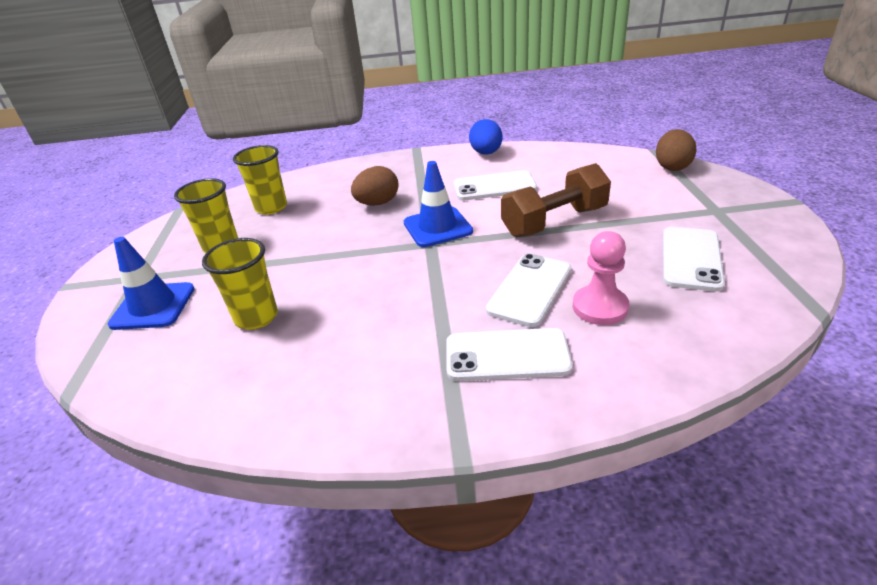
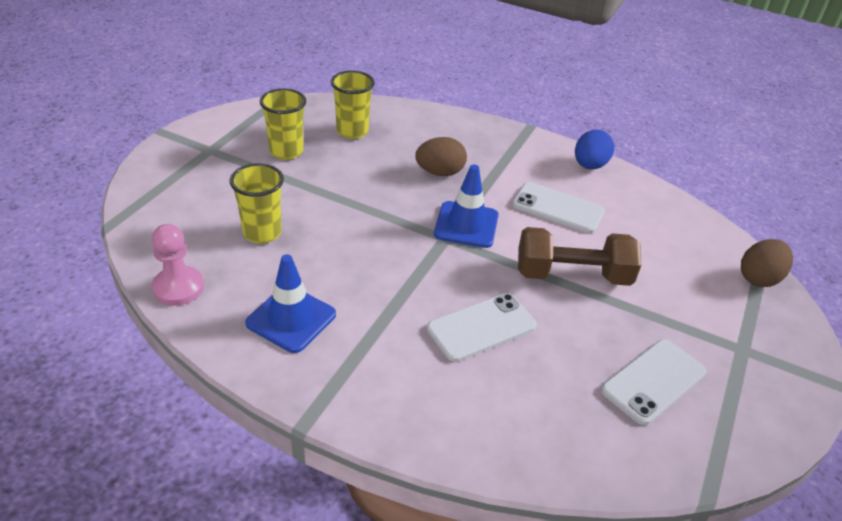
camera: 25 degrees right, 5 degrees up
blue traffic cone [108,237,195,330] -> blue traffic cone moved to [245,254,336,353]
white phone [446,328,573,381] -> none
pink pawn [573,231,629,325] -> pink pawn moved to [152,224,204,306]

